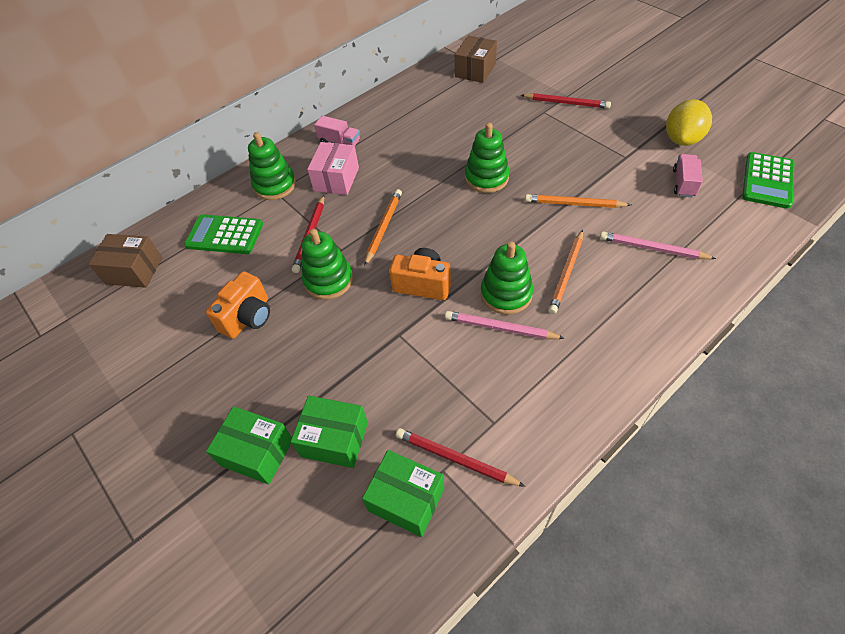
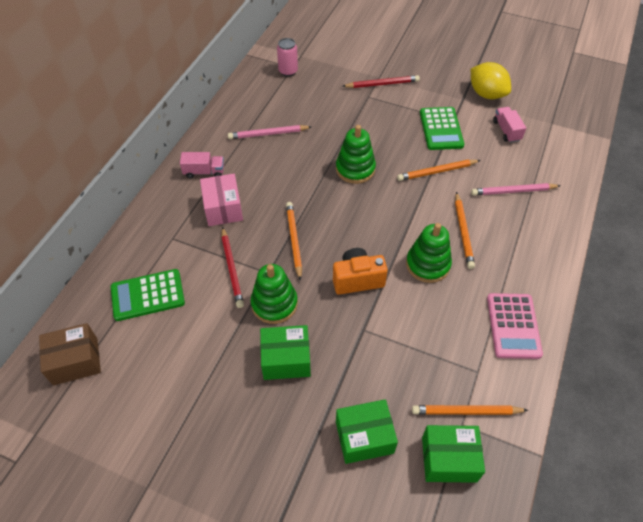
camera: 30 degrees left, 0 degrees up
orange camera [206,271,270,339] -> none
green box [206,406,292,484] -> green box moved to [260,325,311,380]
green stacking toy [248,132,296,200] -> none
red pencil [396,428,525,487] -> orange pencil [412,405,528,415]
pink pencil [445,311,565,339] -> pink pencil moved to [228,125,311,139]
brown box [455,35,497,83] -> pink can [277,38,298,77]
yellow lemon [666,99,712,146] -> yellow lemon turned 45 degrees counterclockwise [471,62,511,99]
green calculator [742,152,795,209] -> green calculator moved to [420,107,464,150]
none -> pink calculator [487,293,543,359]

